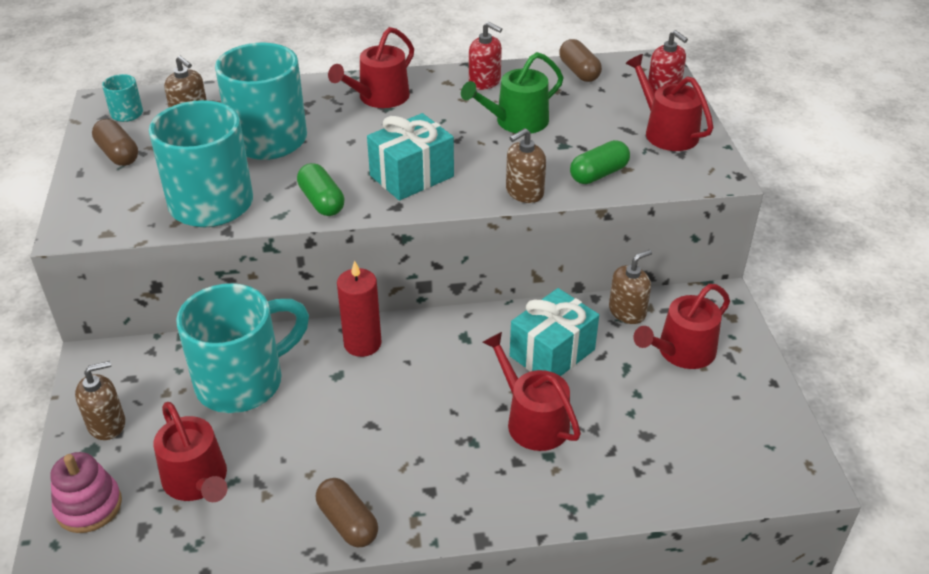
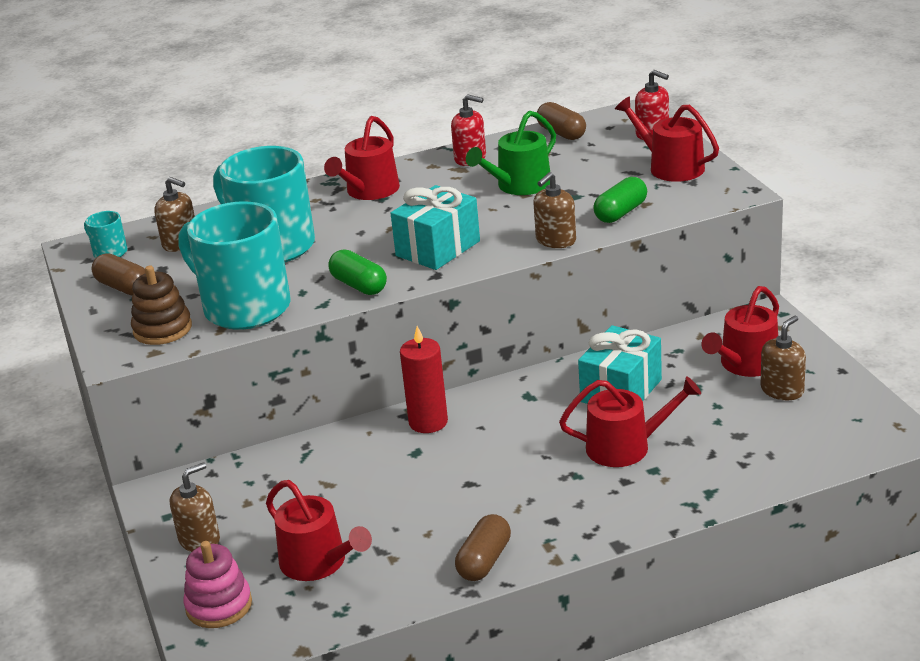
camera: 10 degrees left, 10 degrees down
turquoise mug [176,283,309,413] -> none
brown capsule [316,478,378,547] -> brown capsule turned 75 degrees clockwise [455,514,511,581]
red watering can [483,332,581,451] -> red watering can turned 135 degrees clockwise [559,376,701,467]
brown soap dispenser [609,250,652,324] -> brown soap dispenser moved to [761,316,806,400]
none -> brown stacking toy [131,266,192,345]

